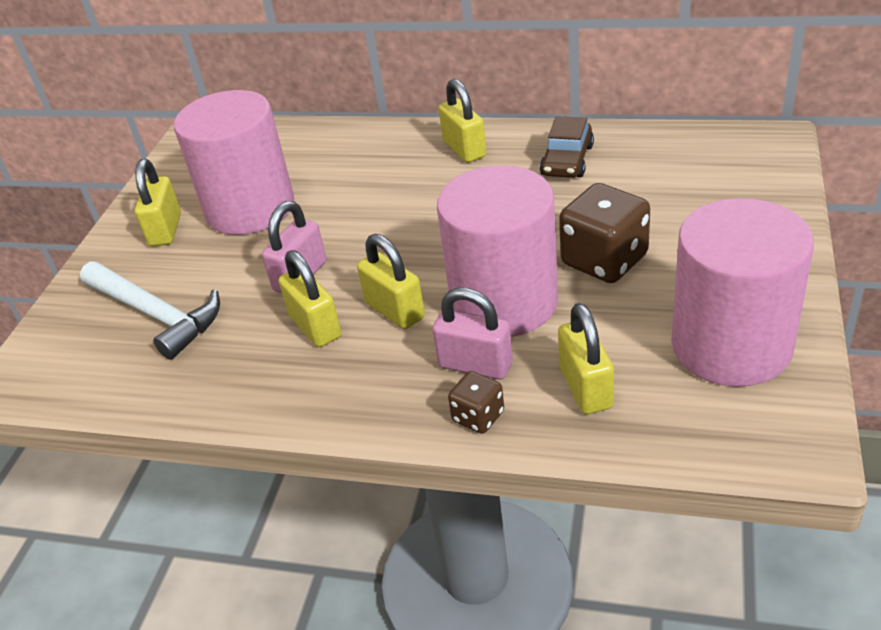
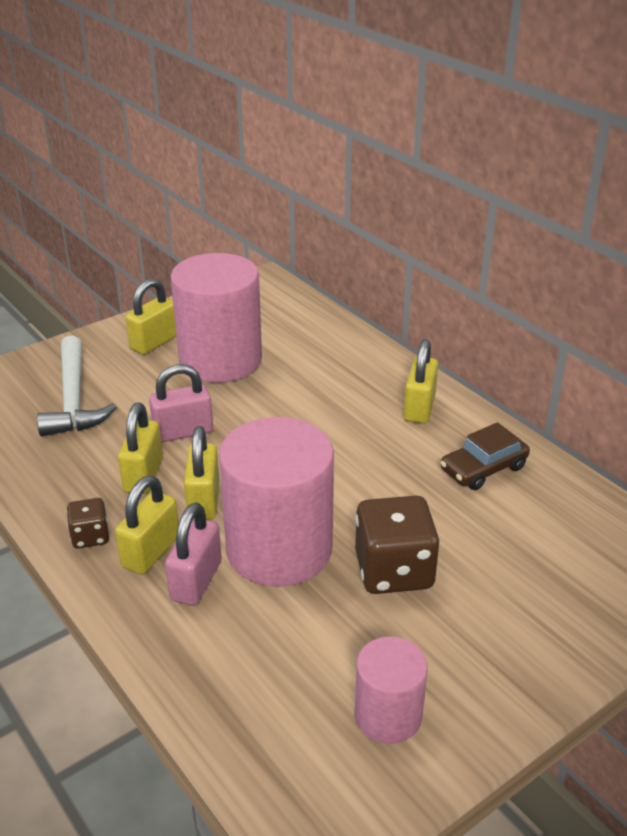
camera: 35 degrees right, 5 degrees down
pink padlock [432,288,513,380] -> pink padlock turned 45 degrees clockwise [165,503,222,606]
brown dice [448,371,504,434] -> brown dice moved to [67,498,109,549]
yellow padlock [558,303,614,414] -> yellow padlock moved to [115,475,179,574]
pink cylinder [671,198,814,387] -> pink cylinder [355,637,428,744], size x0.53

